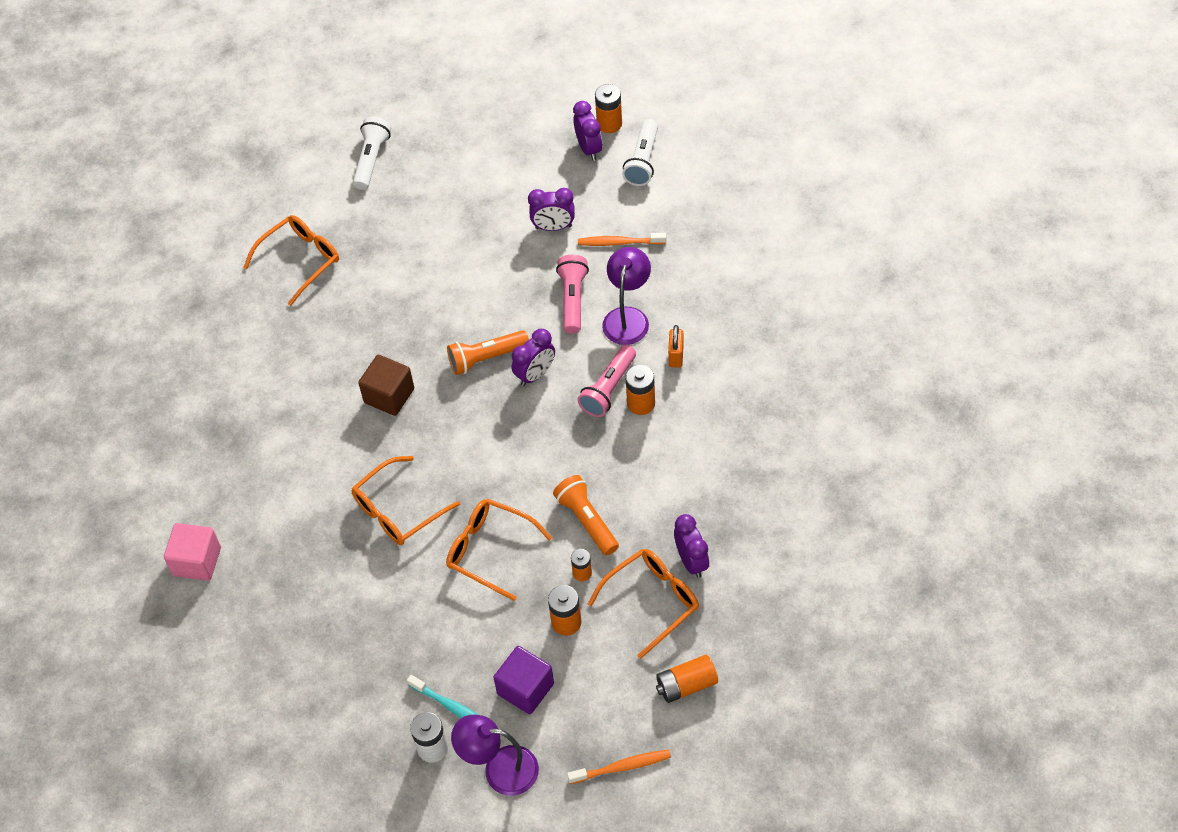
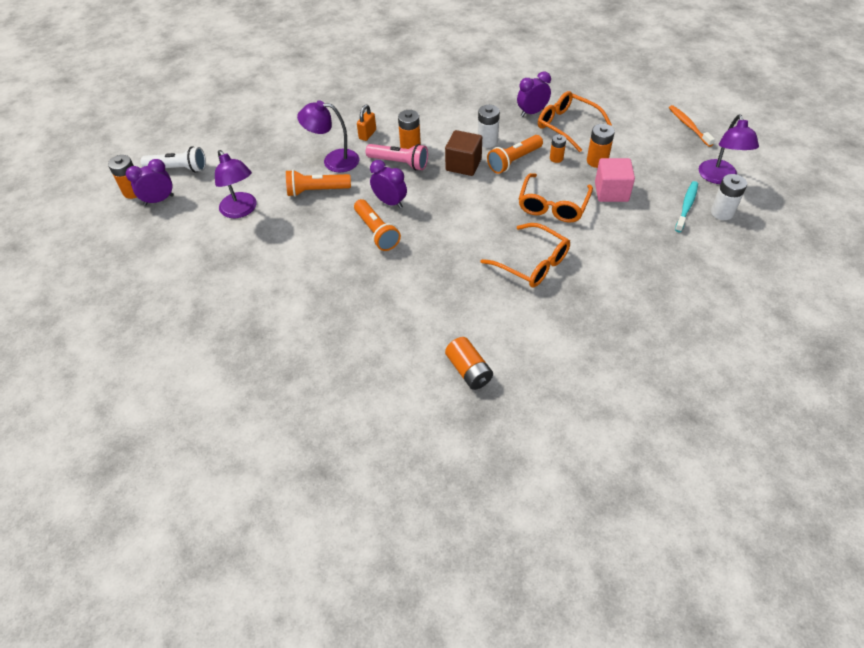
camera: 100 degrees left, 5 degrees down
pink cube [164,523,221,581] -> pink cube moved to [595,158,635,202]
orange glasses [243,215,339,306] -> none
white flashlight [353,117,391,190] -> none
brown cube [358,355,414,416] -> brown cube moved to [445,130,482,176]
purple cube [493,646,554,714] -> none
purple clock [528,188,575,231] -> purple lamp [215,150,257,218]
pink flashlight [556,255,589,334] -> orange flashlight [286,170,351,197]
orange toothbrush [578,233,666,246] -> none
orange battery [656,655,718,703] -> orange battery moved to [445,337,493,390]
orange padlock [668,325,684,368] -> orange padlock turned 60 degrees counterclockwise [357,105,376,141]
none -> white battery [478,105,500,148]

